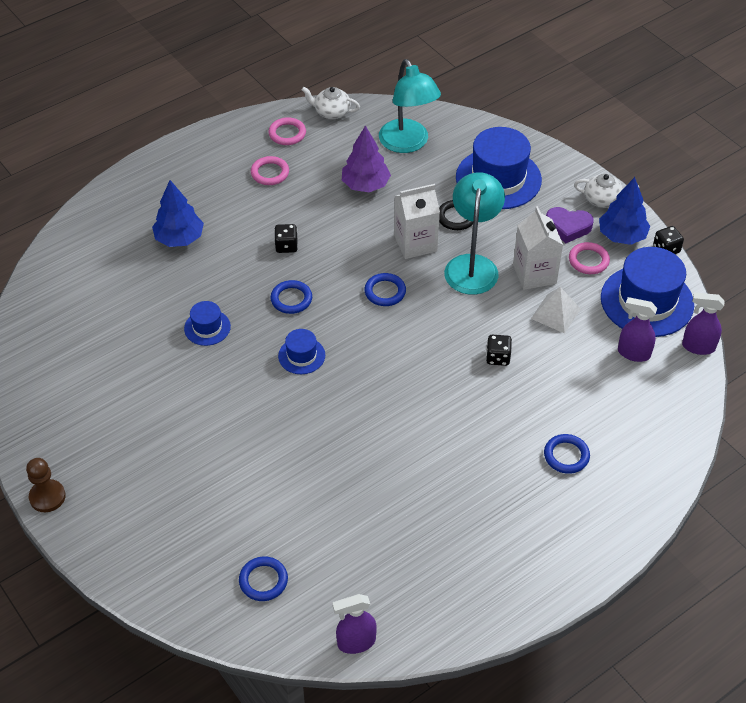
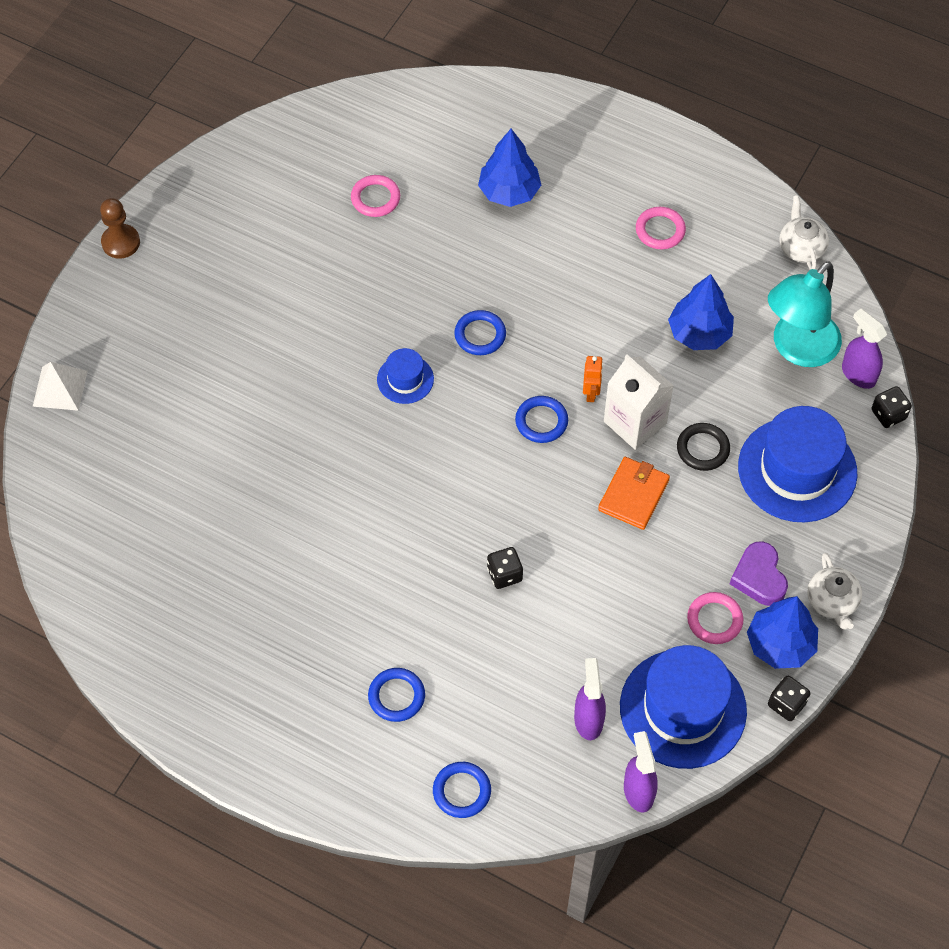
camera: 65 degrees right, 10 degrees up
blue hat [184,301,231,346] -> none
blue ring [239,556,288,601] -> blue ring moved to [433,762,491,818]
pink ring [269,117,306,145] -> pink ring moved to [351,175,400,217]
black dice [274,224,298,253] -> black dice moved to [872,386,912,428]
purple spray bottle [332,594,377,654] -> purple spray bottle moved to [842,309,887,389]
purple tree [342,126,391,192] -> blue tree [668,274,734,350]
turquoise lamp [444,172,505,295] -> orange wallet [598,457,670,530]
white carton [513,206,563,290] -> none
white pyramid [531,287,581,334] -> white pyramid moved to [33,362,88,411]
none -> orange robot [583,356,603,402]

